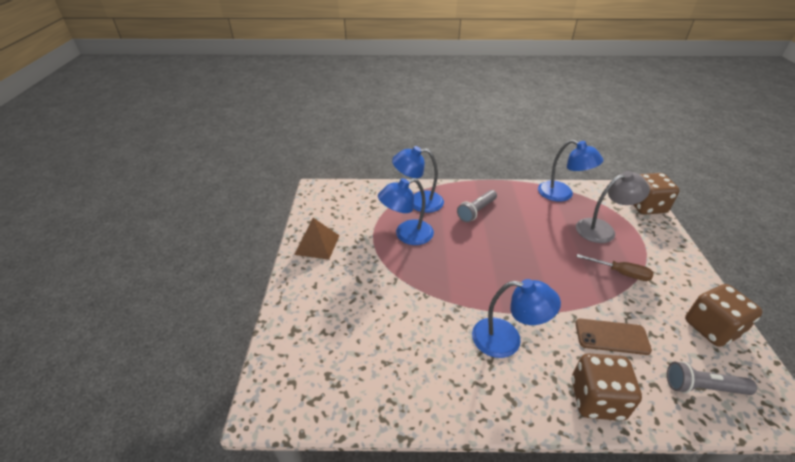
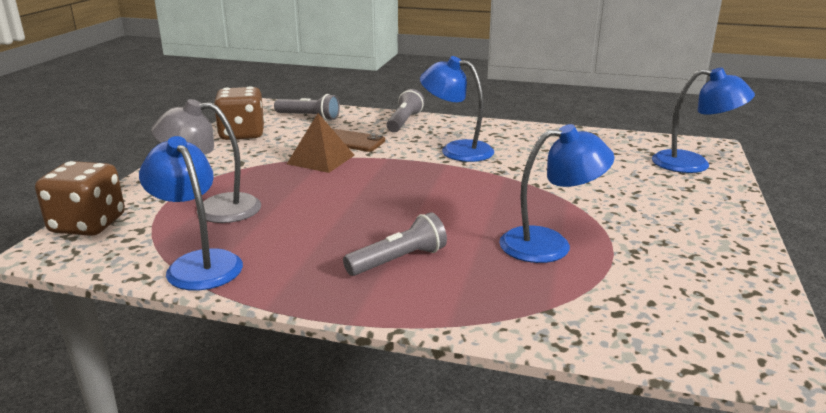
camera: 165 degrees left, 15 degrees down
brown pyramid [294,218,340,260] -> brown pyramid moved to [287,113,355,173]
blue lamp [392,146,444,213] -> blue lamp moved to [652,67,755,173]
brown dice [571,353,642,421] -> grey flashlight [386,89,424,132]
brown screwdriver [577,254,654,281] -> none

